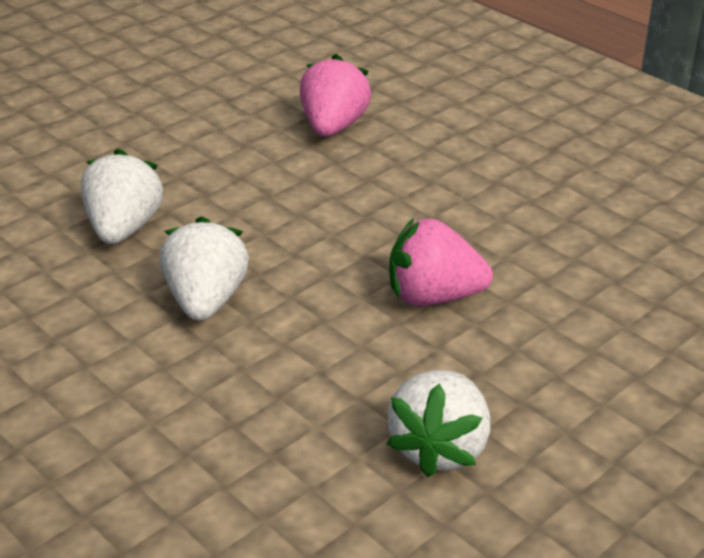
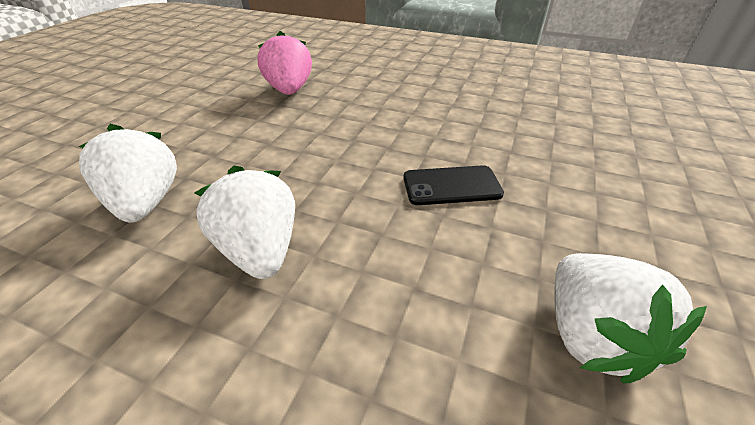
camera: 25 degrees left, 5 degrees up
pink strawberry [389,218,493,306] -> black phone [403,165,504,205]

